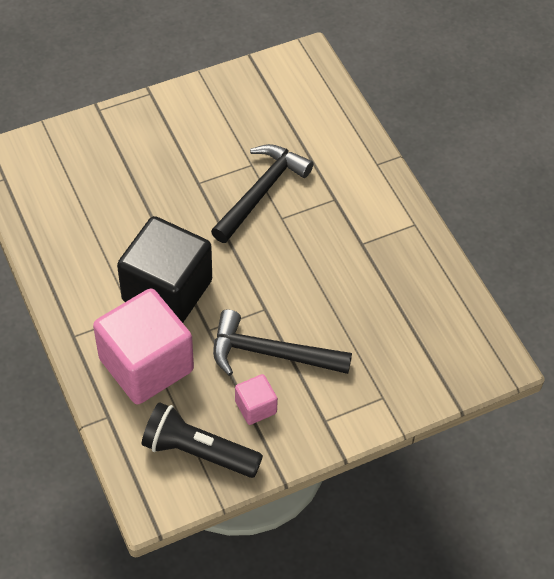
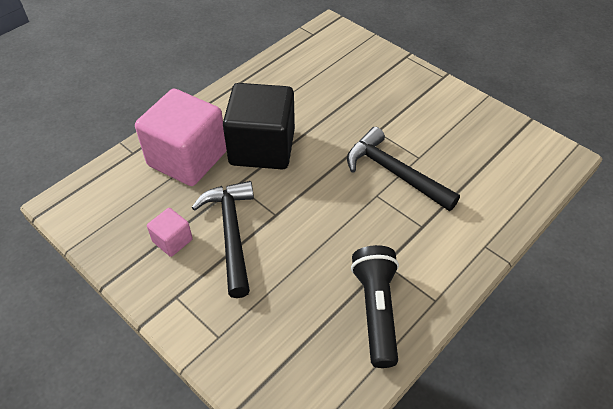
camera: 70 degrees right, 5 degrees down
black flashlight [142,402,263,478] -> black flashlight moved to [351,245,399,368]
black hammer [211,144,313,243] -> black hammer turned 150 degrees counterclockwise [347,127,460,211]

